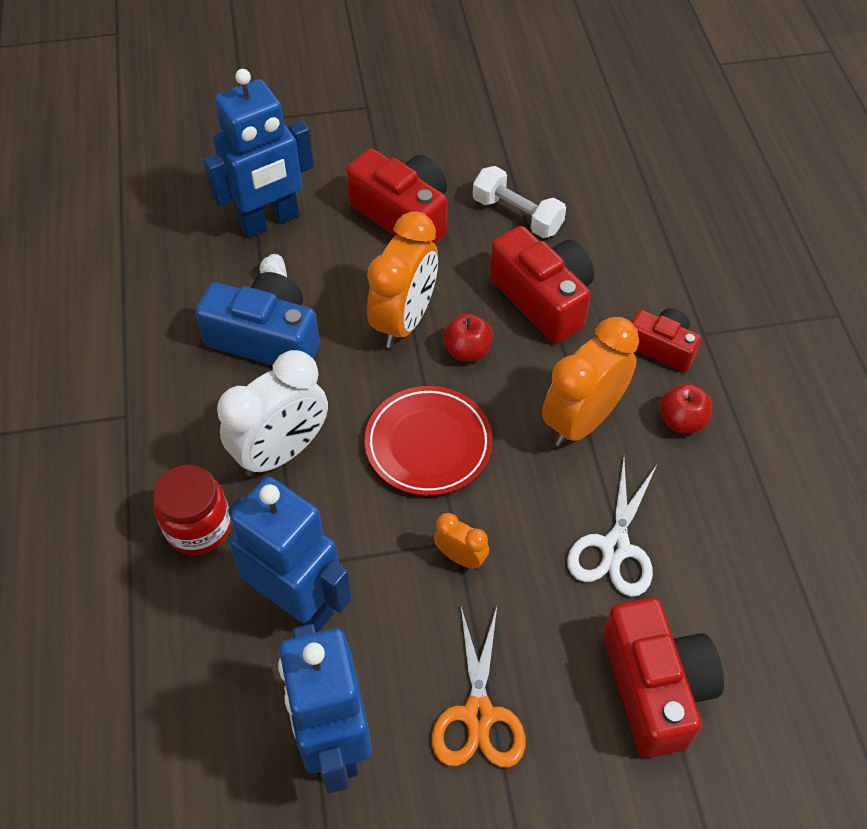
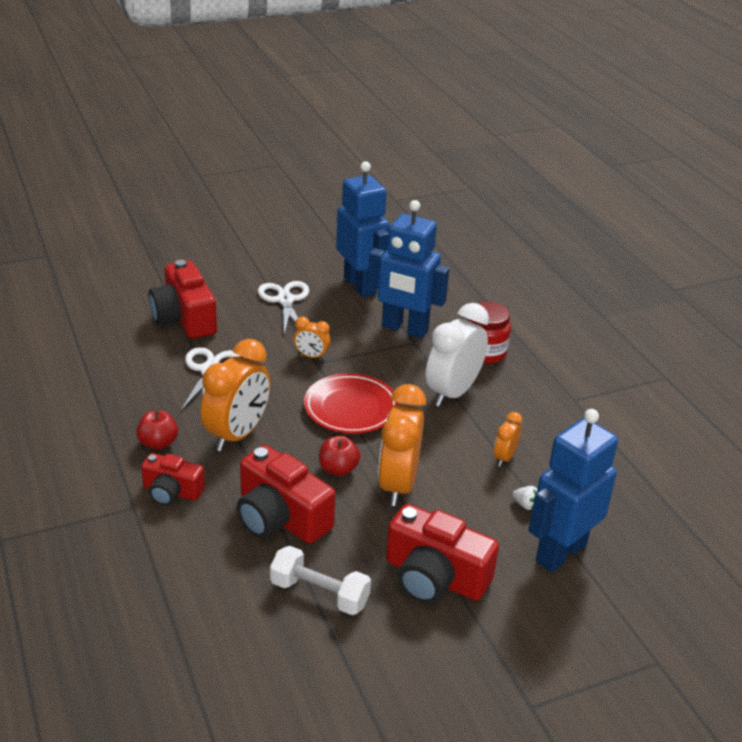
camera: 165 degrees right, 20 degrees down
blue camera [195,272,320,365] -> orange clock [494,412,522,467]
orange scissors [432,607,525,768] -> white scissors [258,281,309,334]

